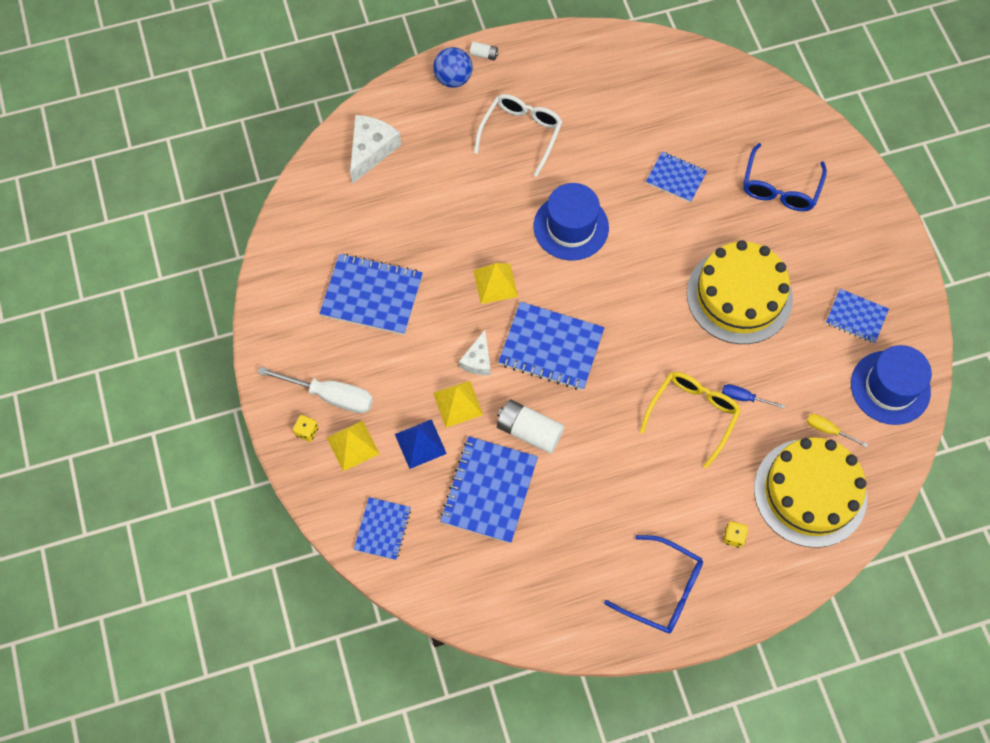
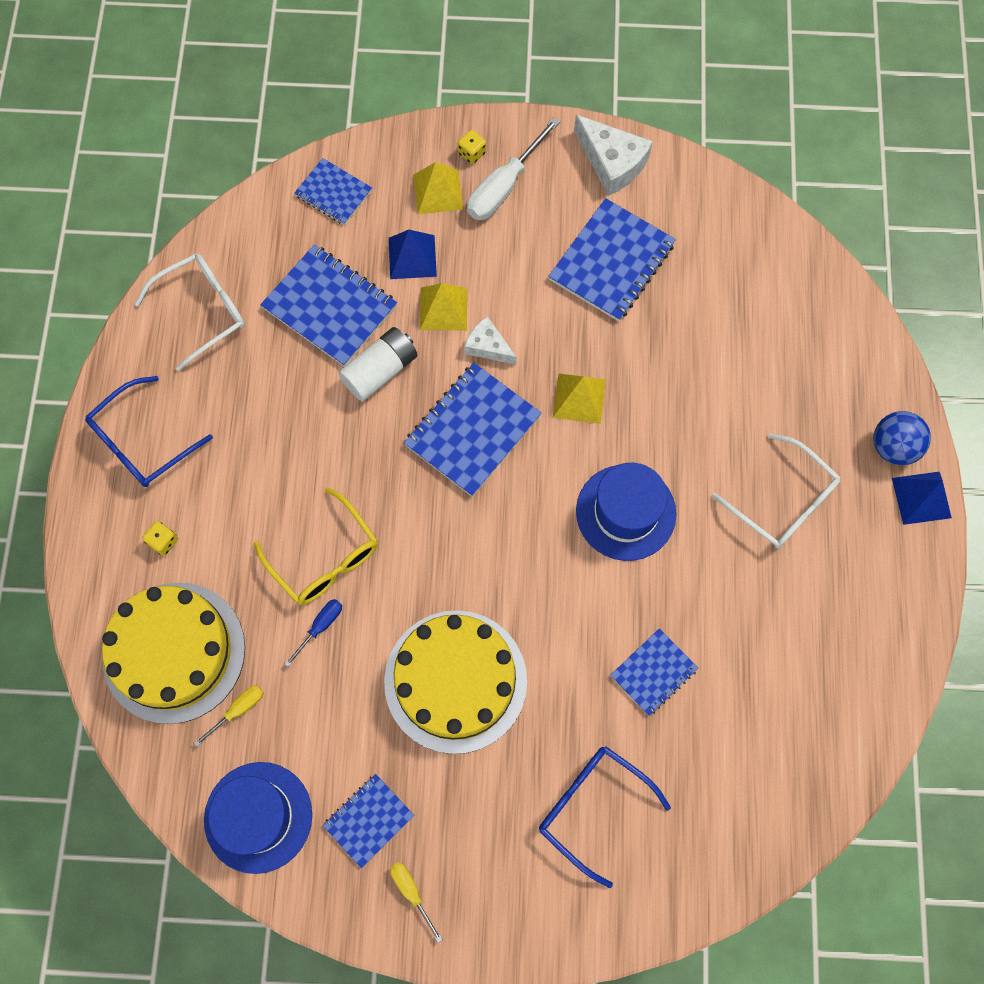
camera: 110 degrees right, 5 degrees up
white cheese [350,115,401,184] -> white cheese moved to [574,115,653,196]
white battery [470,41,499,61] -> blue pyramid [892,472,952,525]
none -> white glasses [135,253,245,371]
none -> yellow screwdriver [390,862,443,943]

